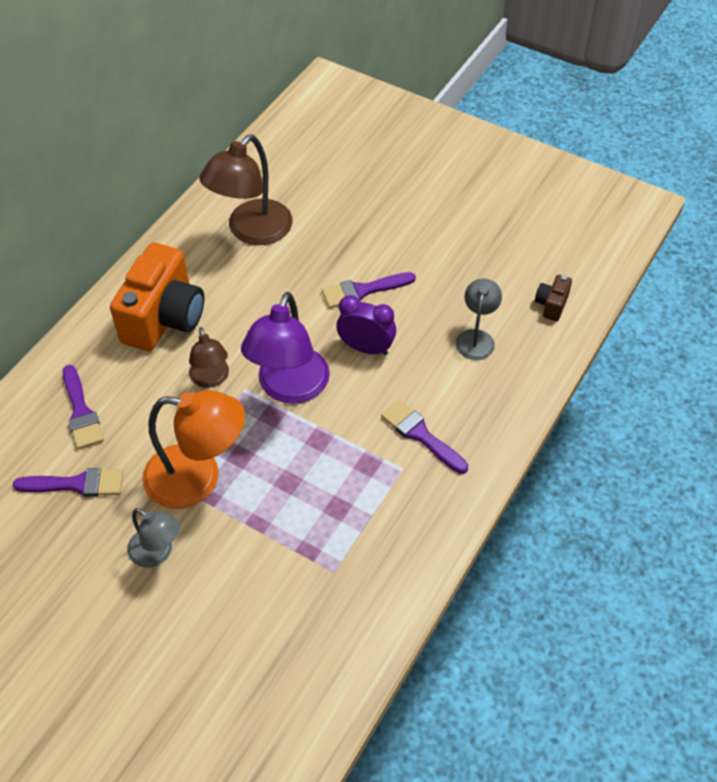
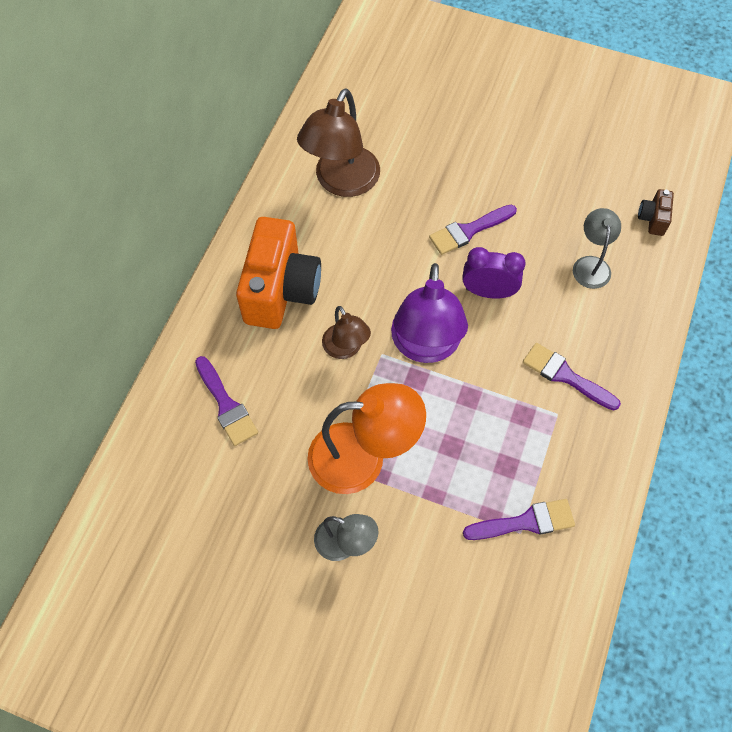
camera: 10 degrees left, 10 degrees up
purple brush [13,468,123,497] -> purple brush moved to [463,499,575,540]

